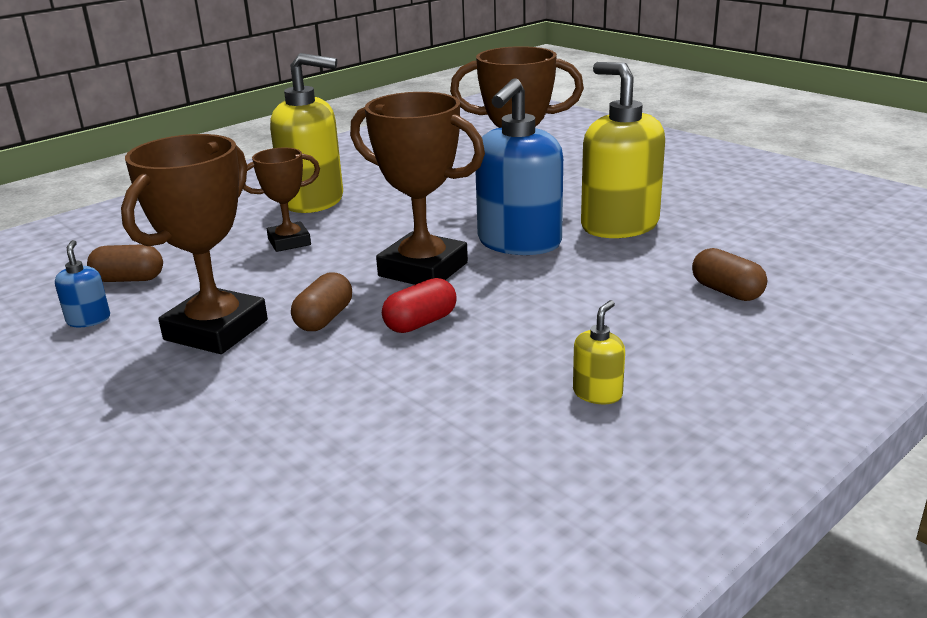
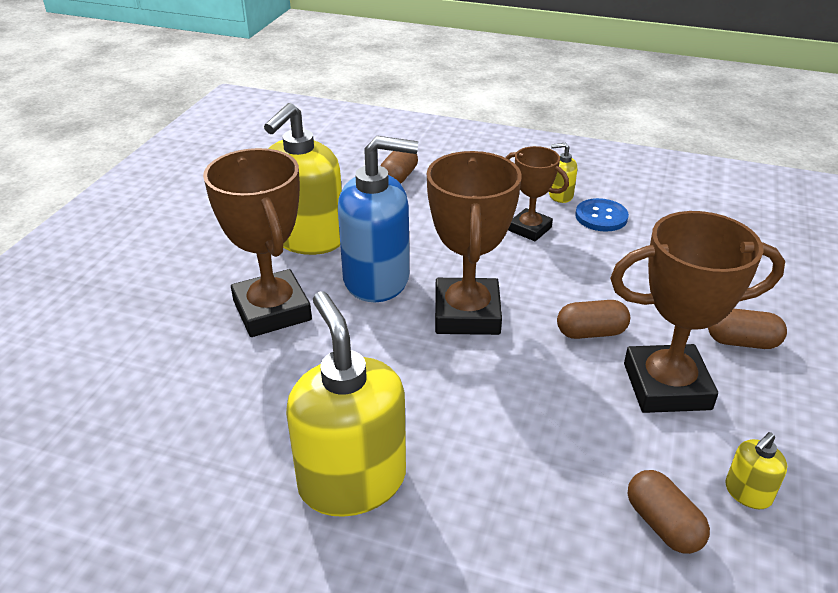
camera: 120 degrees left, 10 degrees up
blue soap dispenser [55,240,110,327] -> yellow soap dispenser [725,432,787,509]
brown trophy [243,148,320,252] -> brown trophy moved to [505,146,569,241]
red capsule [382,278,457,333] -> none
none -> blue button [575,198,629,232]
none -> brown capsule [708,309,787,349]

